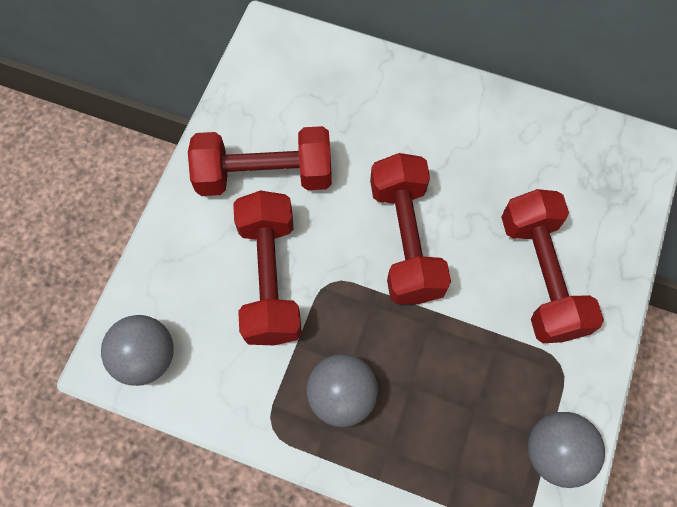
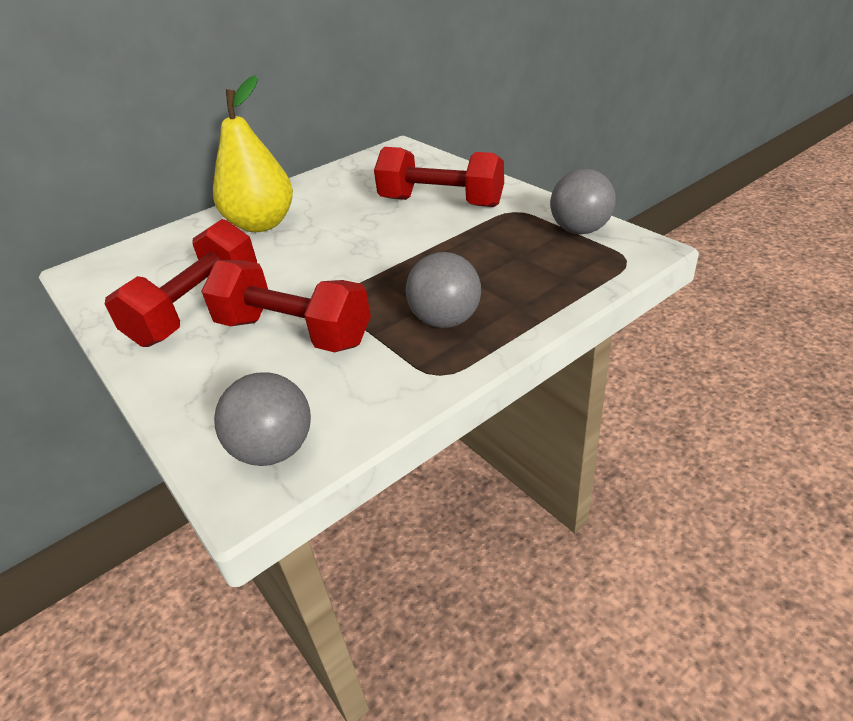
camera: 55 degrees left, 30 degrees down
red dumbbell [370,153,451,304] -> none
none -> yellow pear [213,75,293,232]

